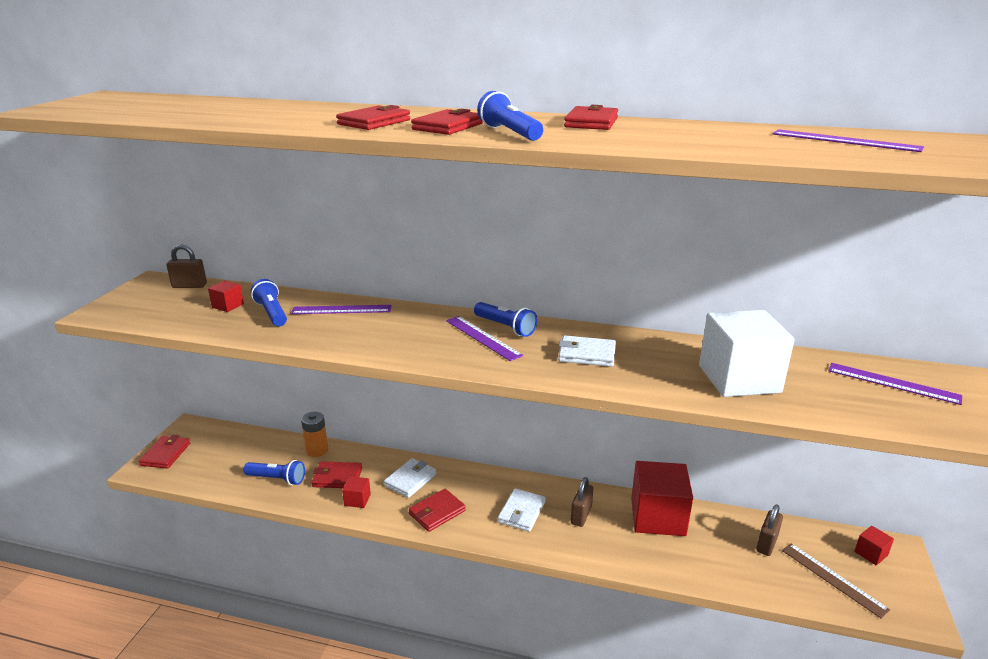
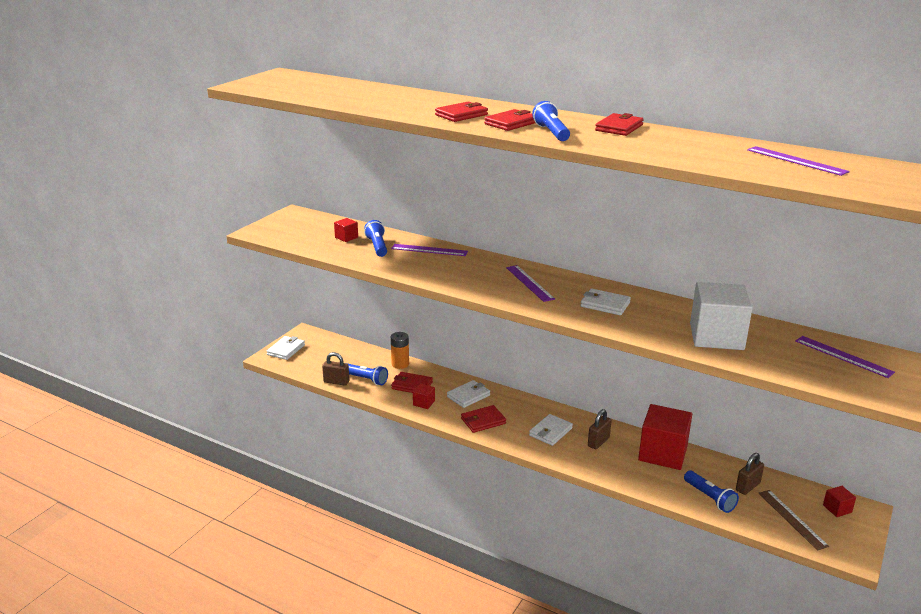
camera: 15 degrees right, 0 degrees up
red wallet [139,435,190,469] -> white wallet [267,336,305,360]
brown padlock [167,244,207,288] -> brown padlock moved to [322,352,349,385]
blue flashlight [474,302,537,337] -> blue flashlight moved to [684,471,739,513]

